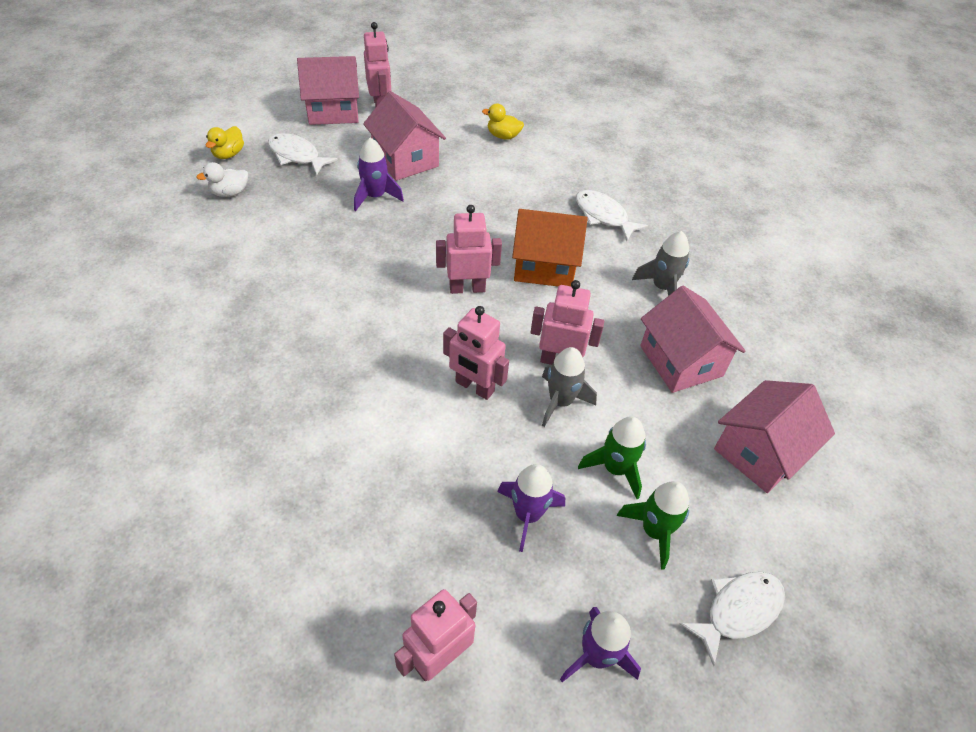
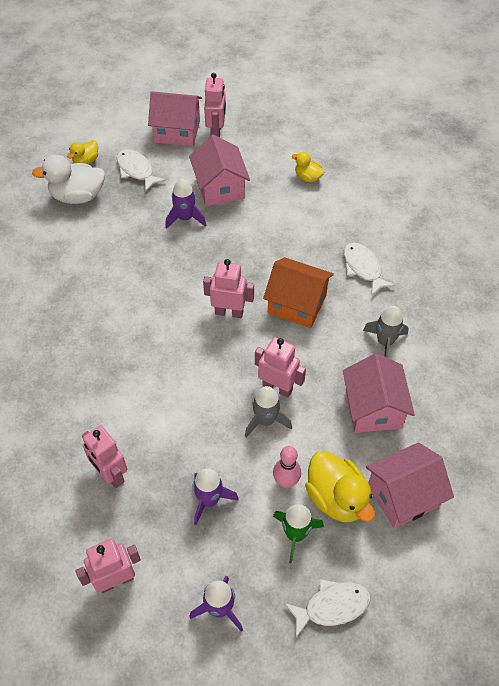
camera: 20 degrees right, 5 degrees up
white duck [196,162,248,197] -> white duck [32,155,105,204], size x1.83
pink robot [443,306,509,400] -> pink robot moved to [82,425,127,488]
green rocket [578,416,646,499] -> pink bowling pin [273,446,301,488]
none -> yellow duck [305,451,375,522]

